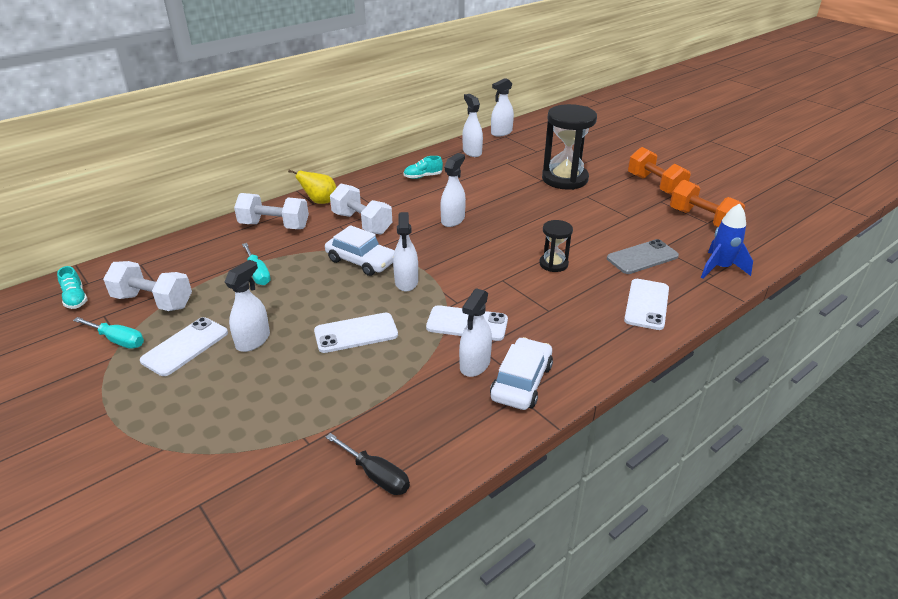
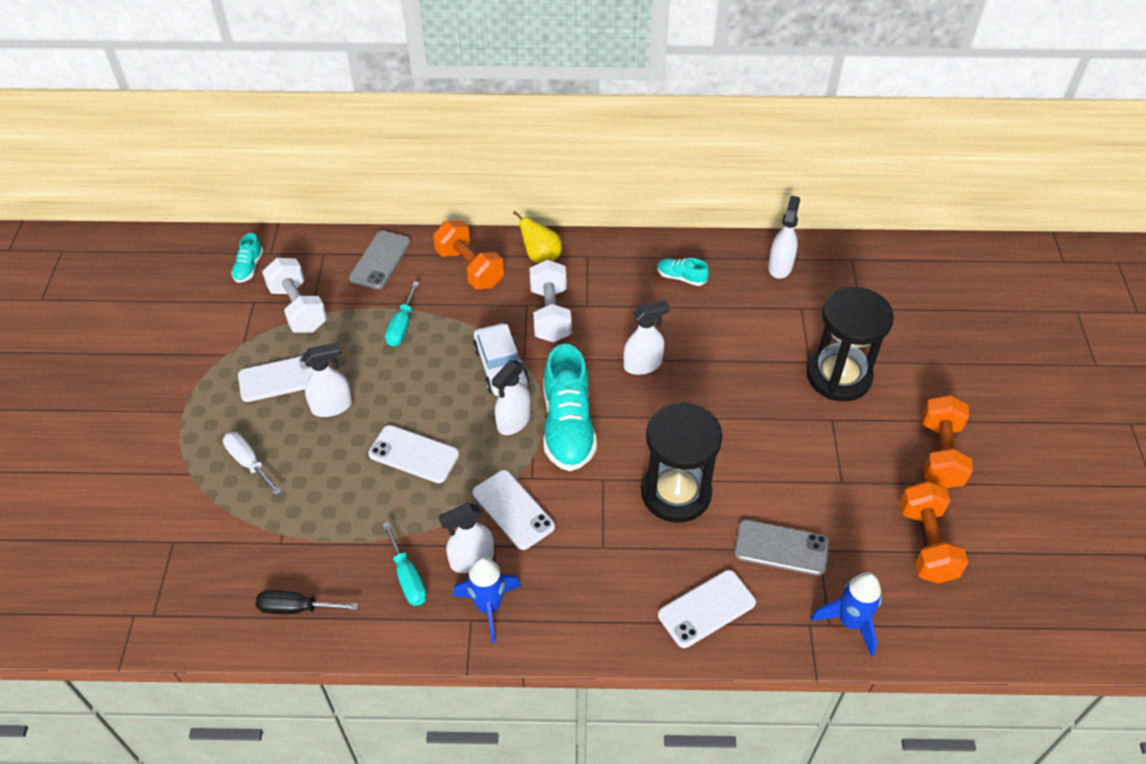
camera: 40 degrees right, 15 degrees up
turquoise screwdriver [73,317,144,349] -> turquoise screwdriver moved to [382,522,427,606]
white dumbbell [234,193,309,229] -> orange dumbbell [433,220,504,289]
black screwdriver [326,433,410,495] -> black screwdriver turned 105 degrees clockwise [256,590,358,614]
white car [490,337,553,410] -> blue rocket [453,557,521,643]
white spray bottle [491,78,514,137] -> none
black hourglass [539,220,573,272] -> black hourglass [641,402,723,523], size x1.95
none -> white screwdriver [223,432,281,495]
none -> grey phone [349,231,411,289]
none -> turquoise shoe [543,344,597,471]

